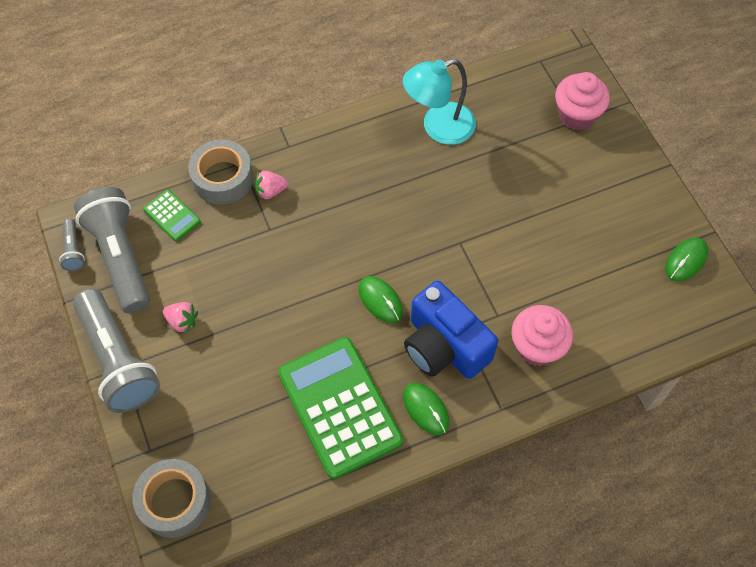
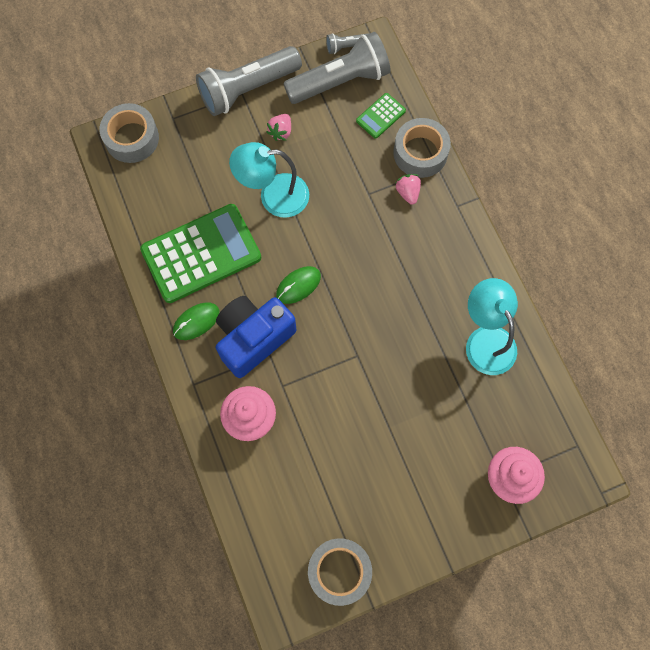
camera: 90 degrees right, 10 degrees up
green mouse [665,238,708,281] -> grey tape [308,538,372,606]
none -> turquoise lamp [229,142,309,218]

